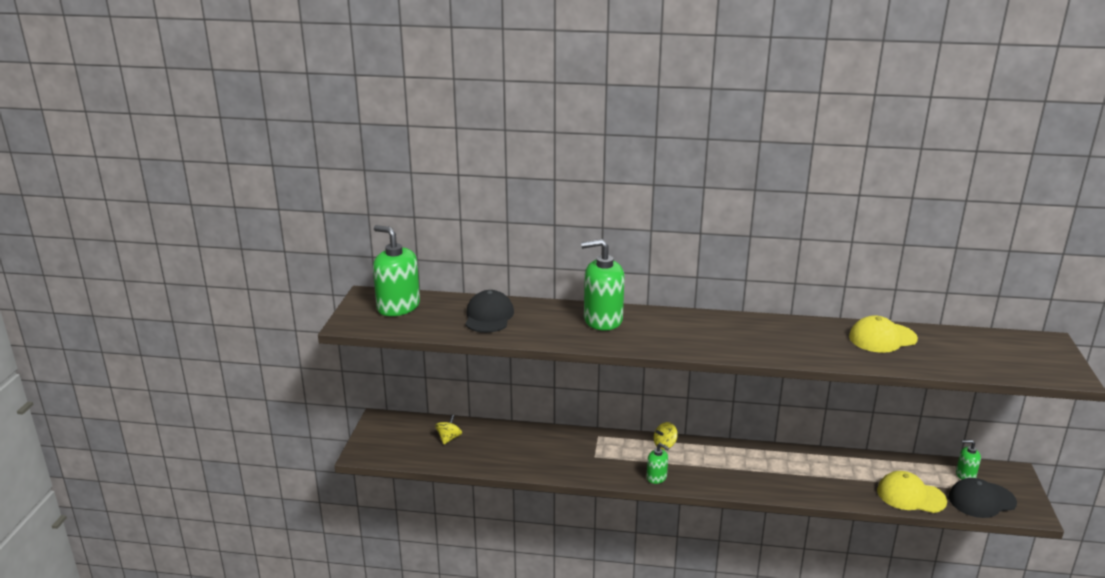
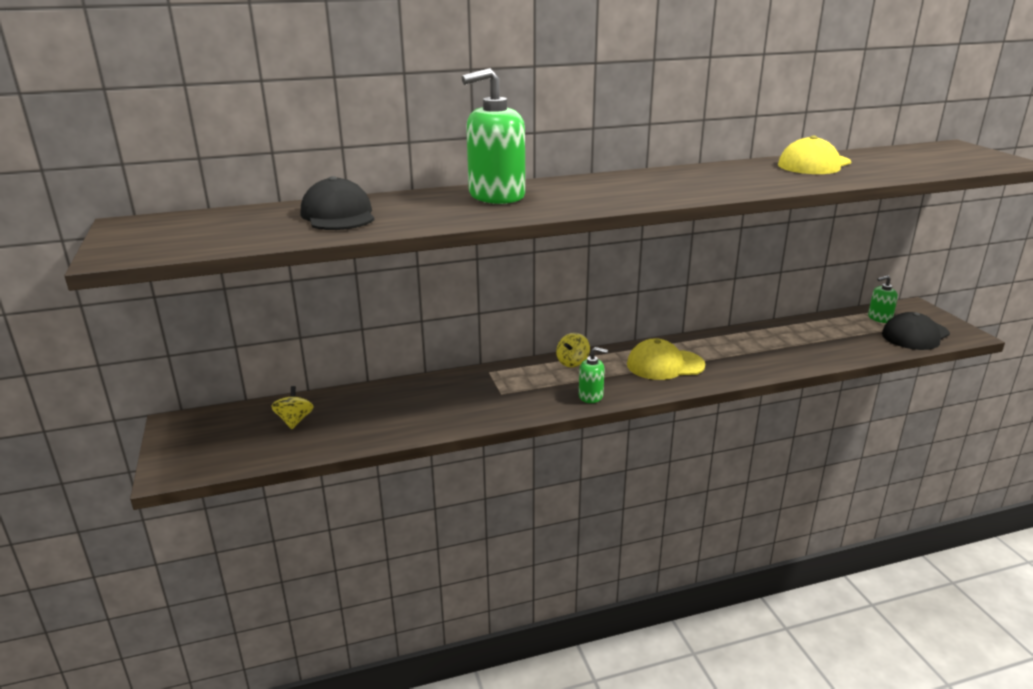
camera: 25 degrees left, 0 degrees up
green soap dispenser [373,225,420,316] -> none
yellow cap [877,471,947,513] -> yellow cap moved to [627,338,705,380]

